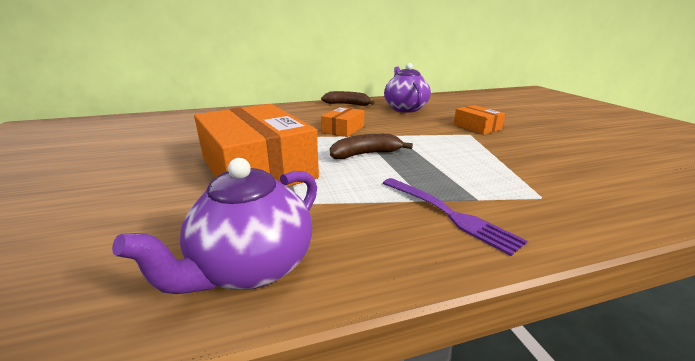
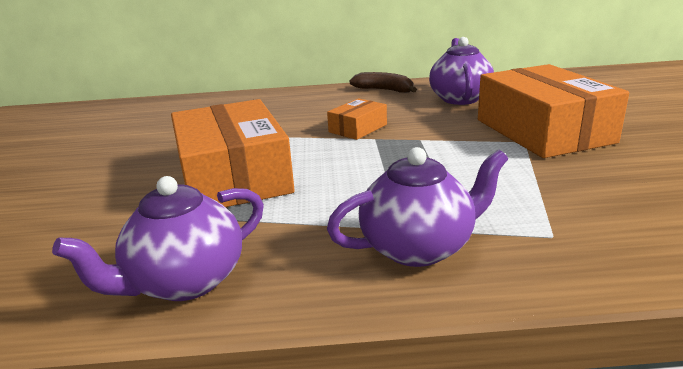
camera: 15 degrees right, 0 degrees up
brown banana [330,134,413,159] -> none
purple fork [383,178,527,256] -> purple teapot [327,147,508,267]
orange box [454,105,505,134] -> orange box [478,64,629,158], size x2.15

